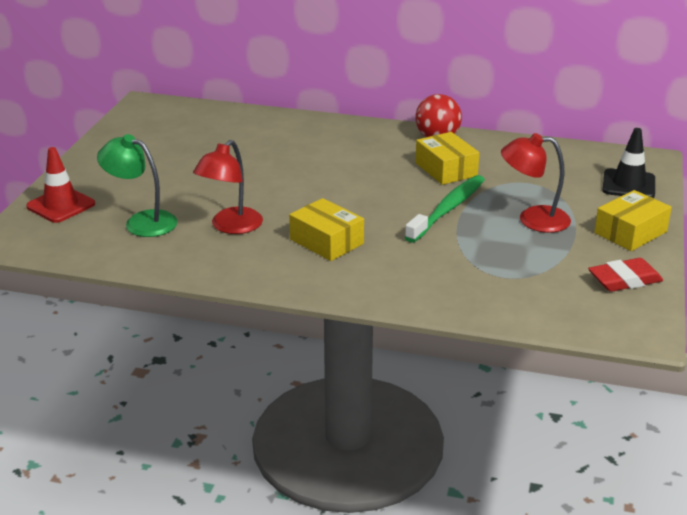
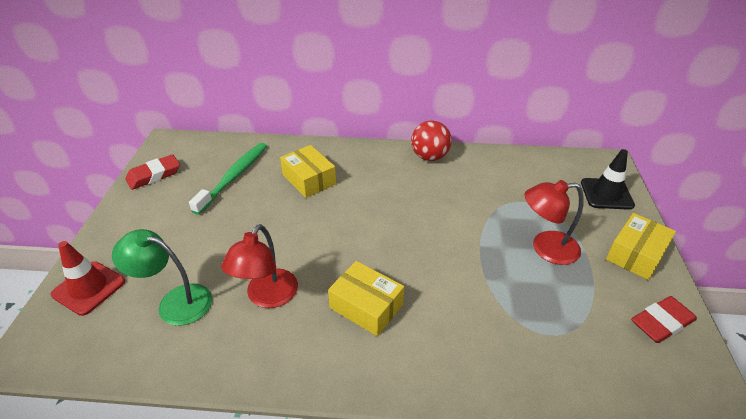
camera: 10 degrees left, 10 degrees up
green toothbrush [405,175,485,243] -> green toothbrush moved to [189,143,267,215]
yellow box [415,132,480,185] -> yellow box moved to [280,145,336,198]
none -> red eraser [125,154,180,190]

